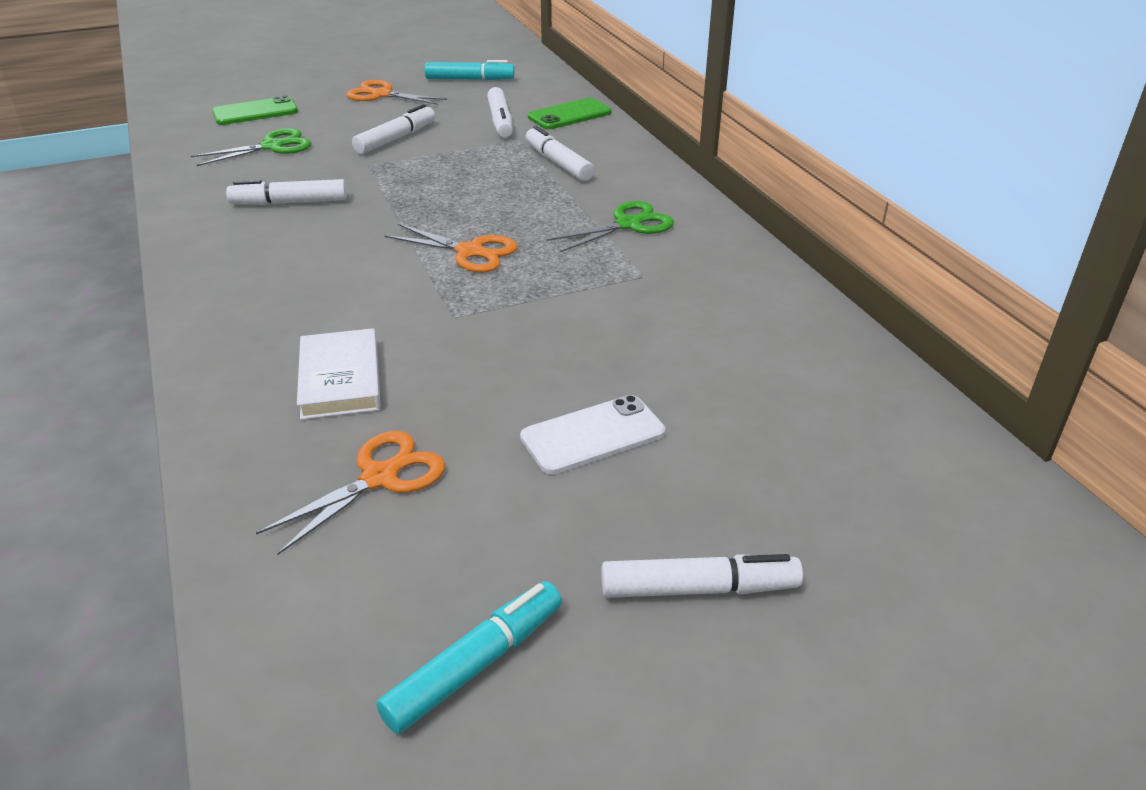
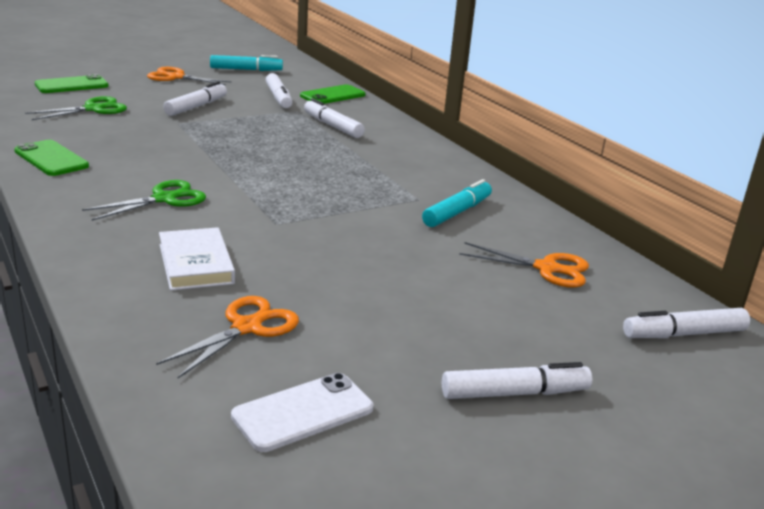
camera: 10 degrees left, 10 degrees down
white marker [226,179,347,205] -> white marker moved to [623,308,750,338]
turquoise marker [376,581,562,734] -> turquoise marker moved to [422,179,492,227]
orange scissors [384,224,517,273] -> orange scissors moved to [459,242,589,288]
white phone [520,395,665,475] -> white phone moved to [231,373,373,452]
green scissors [546,201,674,252] -> green scissors moved to [82,180,206,221]
none -> green phone [14,140,89,176]

